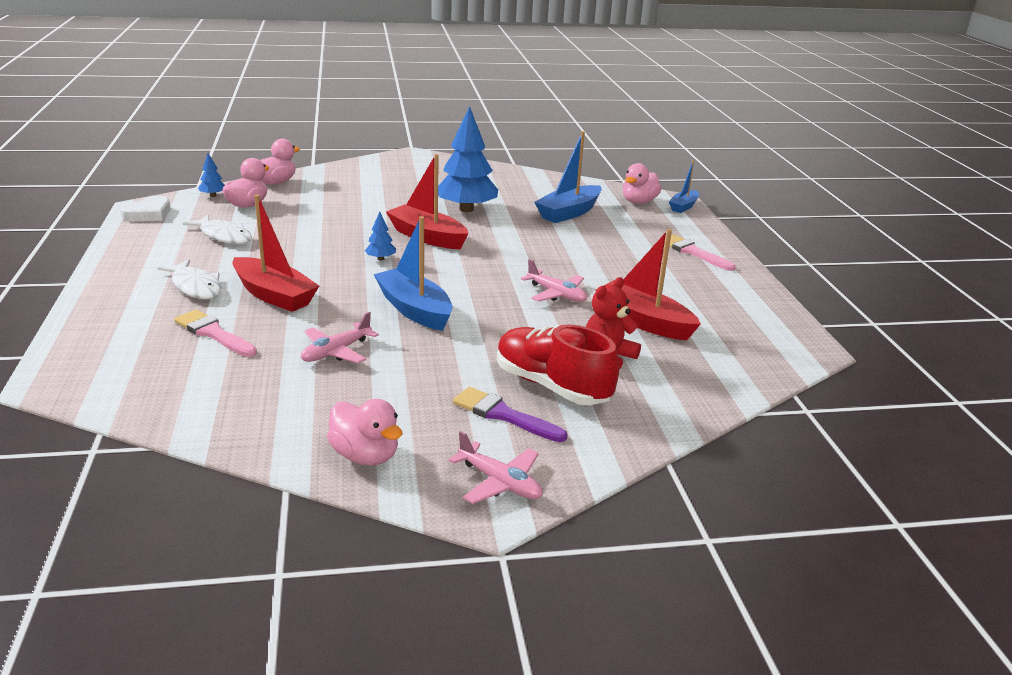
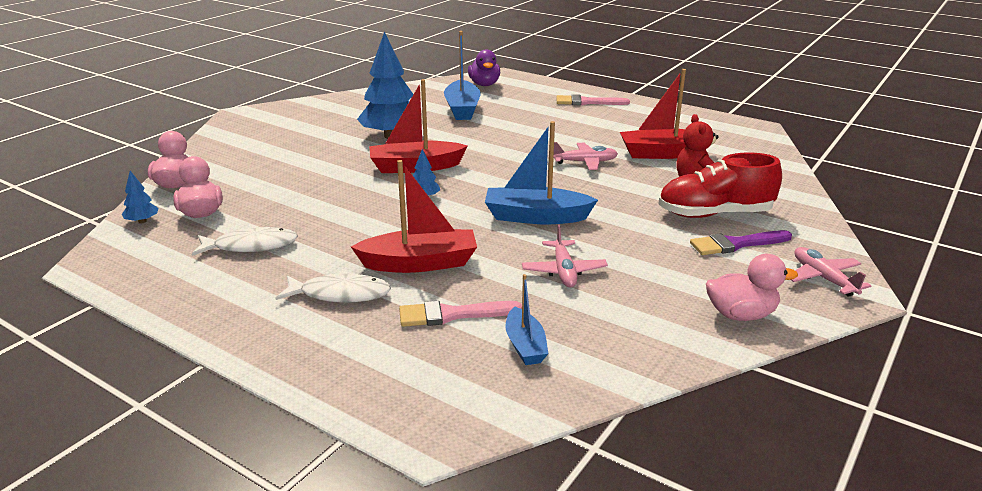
camera: 45 degrees left, 0 degrees up
white heart [120,196,171,221] -> none
pink plane [449,431,543,504] -> pink plane turned 105 degrees counterclockwise [791,247,871,297]
pink duck [623,163,662,204] -> purple duck [468,49,500,86]
blue boat [669,161,699,213] -> blue boat moved to [505,274,548,365]

